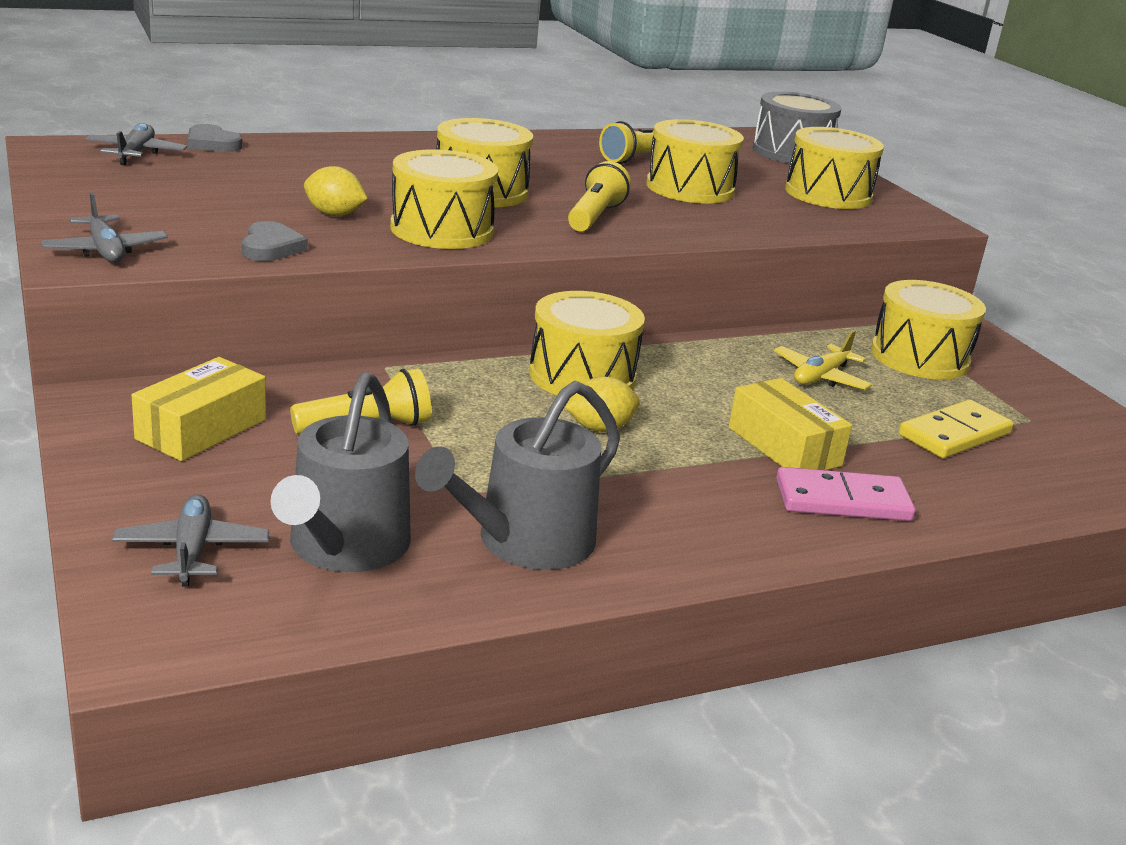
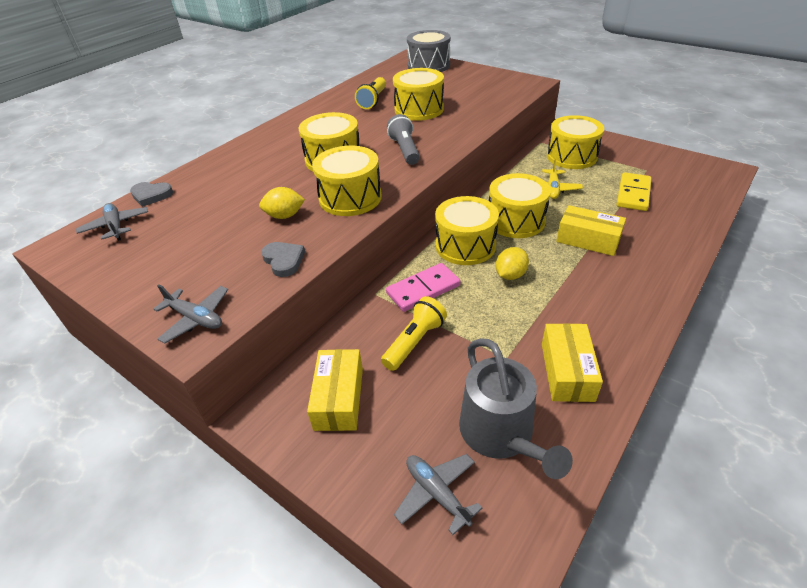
camera: 25 degrees left, 15 degrees up
grey watering can [415,381,620,570] -> yellow box [542,323,603,402]
yellow flashlight [568,161,631,232] -> grey flashlight [387,114,420,165]
pink domino [776,467,916,521] -> pink domino moved to [386,263,460,312]
yellow drum [785,127,884,209] -> yellow drum moved to [489,173,551,238]

